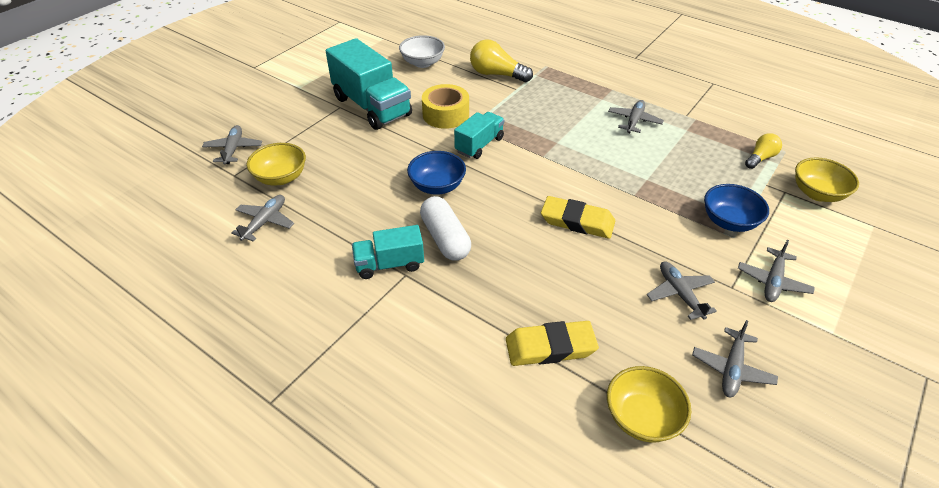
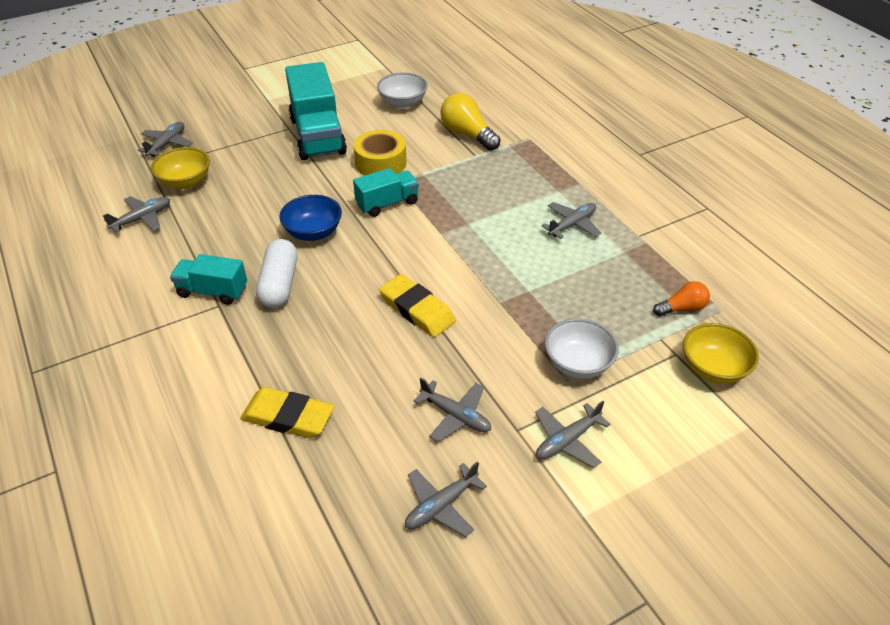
camera: 25 degrees right, 0 degrees up
yellow bowl [607,366,691,443] -> none
grey plane [647,261,717,320] -> grey plane turned 120 degrees clockwise [414,378,491,442]
blue bowl [704,184,769,232] -> white bowl [545,318,618,379]
yellow light bulb [745,133,782,169] -> orange light bulb [653,281,710,317]

